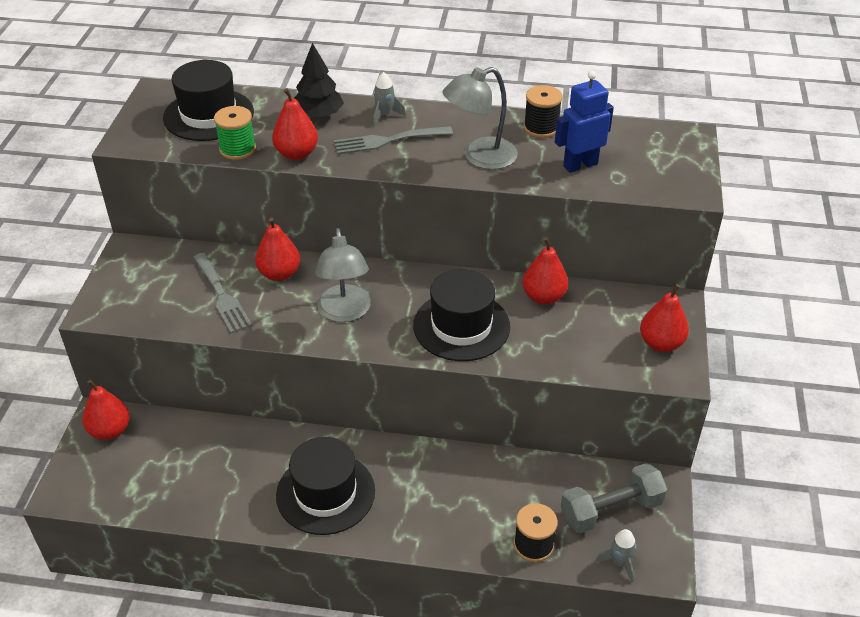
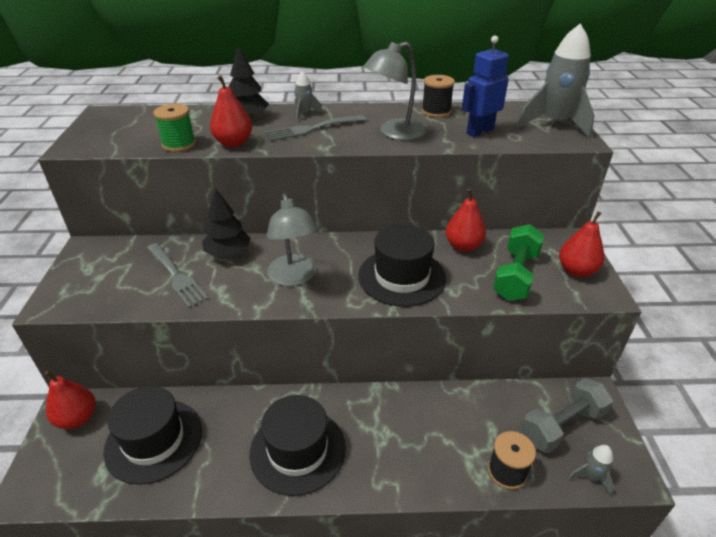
camera: 10 degrees left, 5 degrees down
black hat [163,60,254,141] -> black hat moved to [103,386,202,485]
red pear [255,217,300,281] -> black tree [202,188,251,257]
none -> green dumbbell [493,224,545,301]
none -> grey rocket [517,24,595,138]

